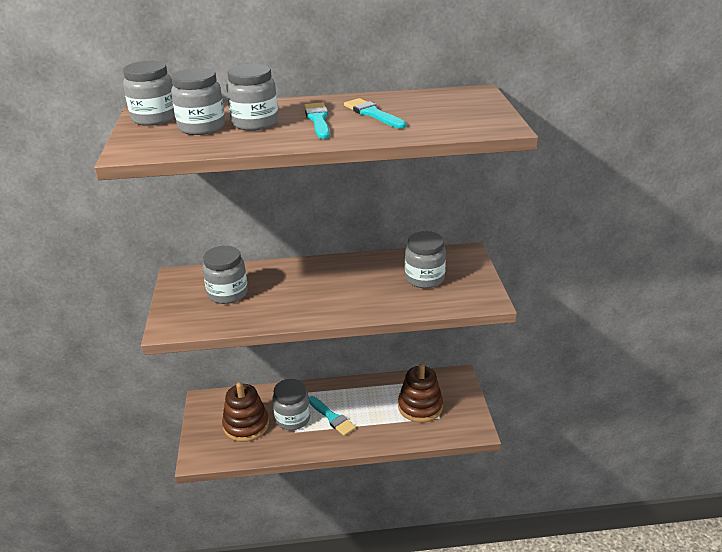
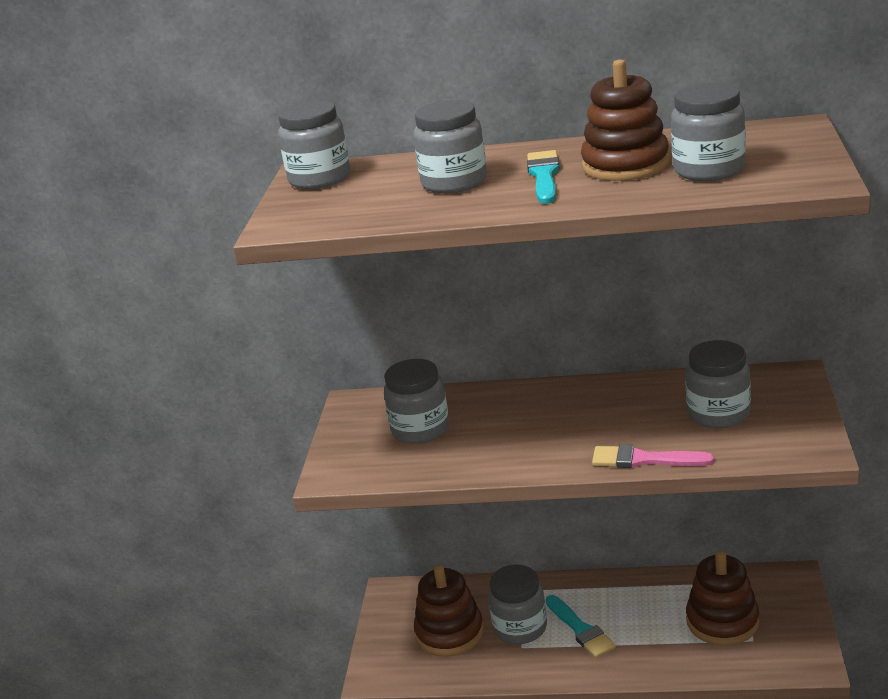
camera: 15 degrees right, 5 degrees down
grey jar [171,68,225,135] -> grey jar moved to [671,83,746,181]
turquoise brush [344,98,406,129] -> brown stacking toy [581,59,670,181]
none -> pink brush [592,445,714,468]

